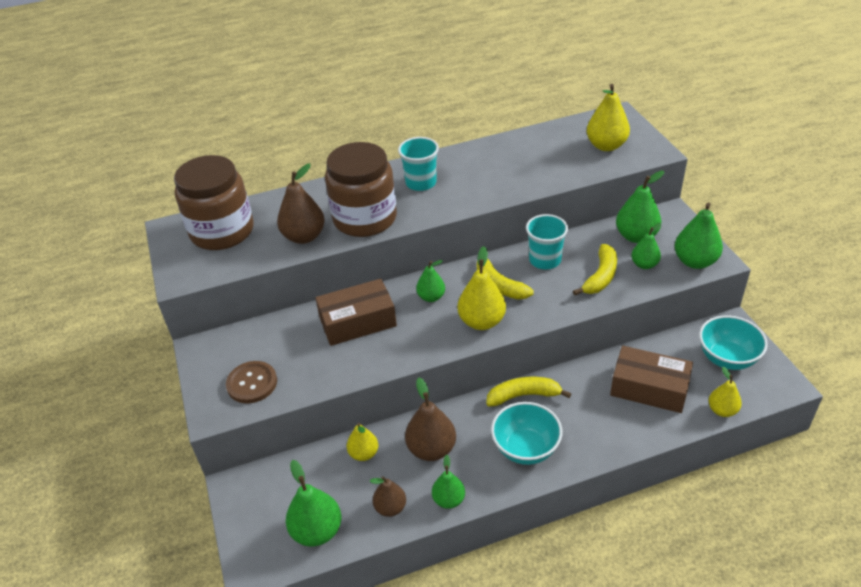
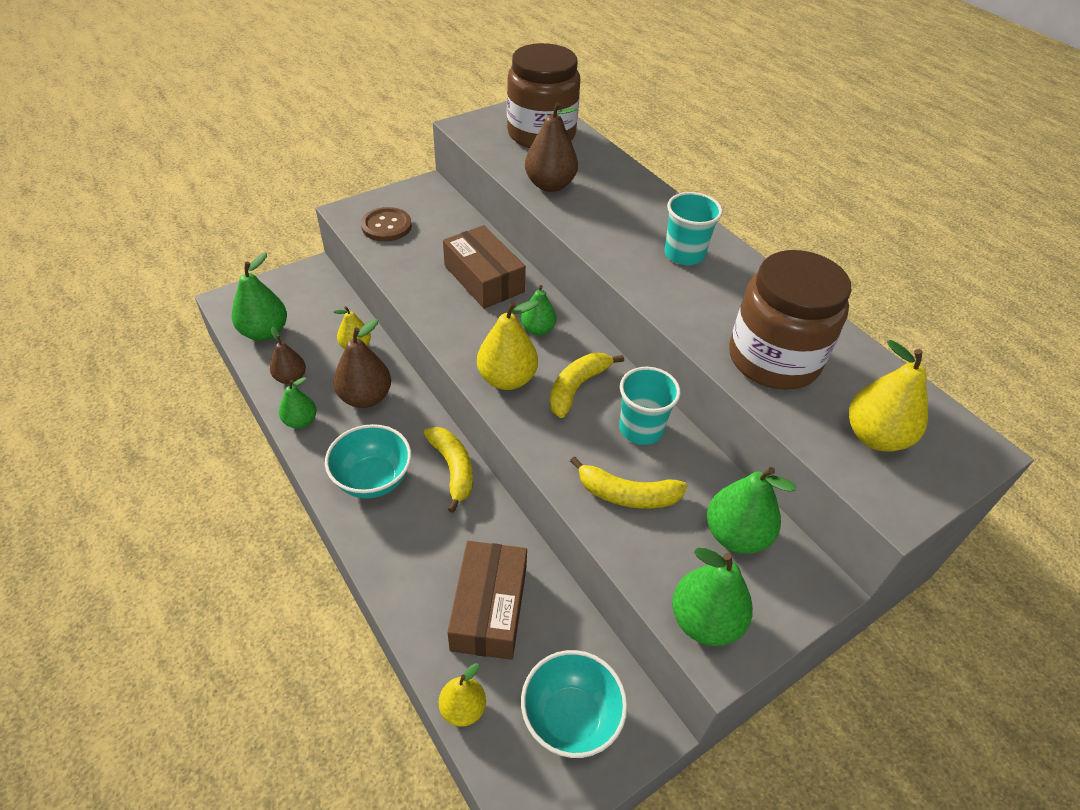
camera: 70 degrees right, 5 degrees up
brown jar [325,142,397,237] -> brown jar moved to [729,250,851,390]
green pear [631,223,661,269] -> none

